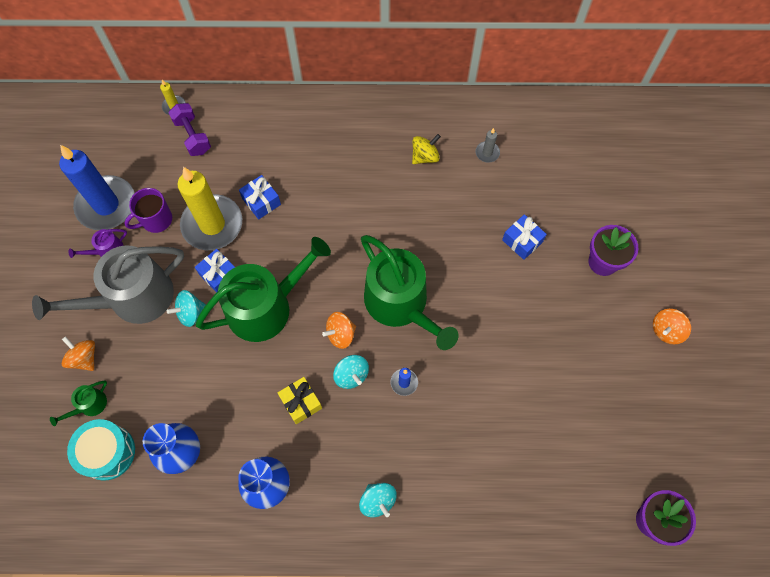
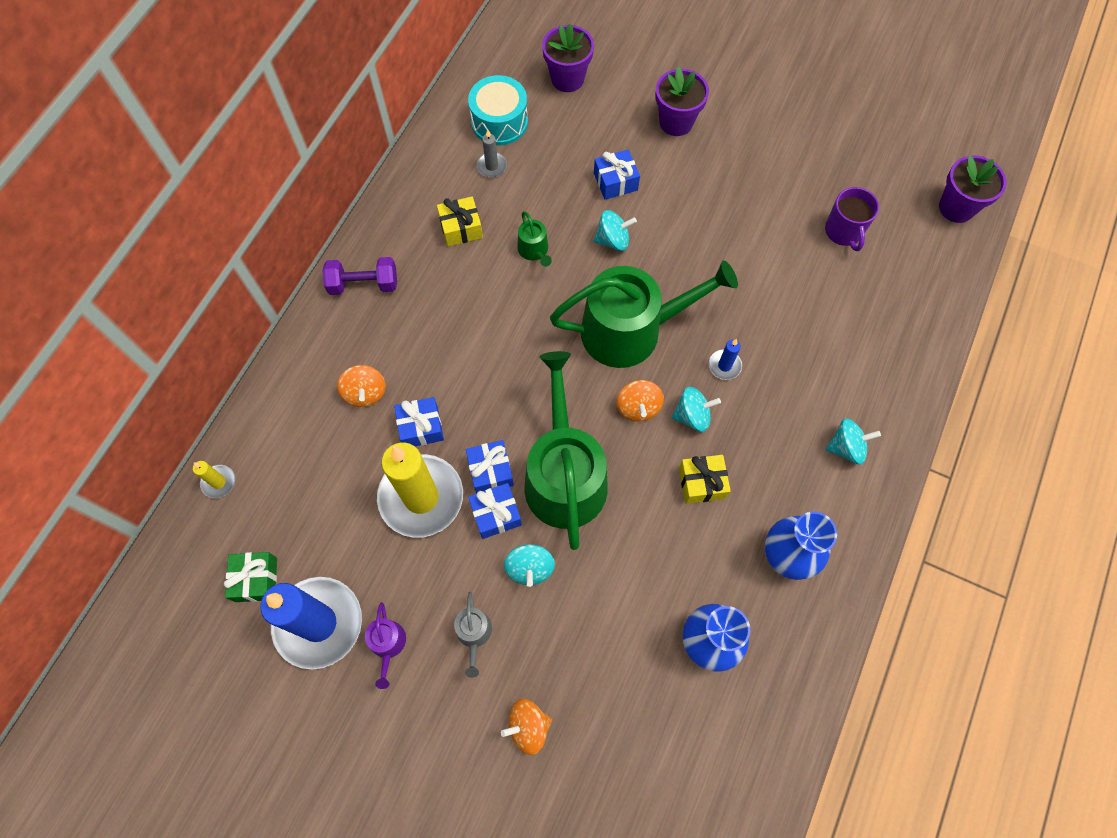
camera: 65 degrees left, 0 degrees up
grey watering can [32,245,184,324] -> grey watering can [454,592,492,678], size x0.41
green watering can [50,381,107,426] -> green watering can moved to [518,211,552,267]
turquoise drum [67,419,135,481] -> turquoise drum moved to [468,75,528,145]
purple mug [124,188,172,233] -> purple mug moved to [825,187,879,251]
purple dumbbell [168,103,211,156] -> purple dumbbell moved to [322,257,397,295]
yellow spinning top [412,134,441,164] -> yellow gift [437,197,483,246]
orange spinning top [653,309,691,345] -> orange spinning top moved to [337,365,386,407]
none -> green gift [224,552,277,602]
none -> blue gift [466,440,514,494]
none -> purple flower pot [542,24,594,92]
none -> turquoise spinning top [594,210,637,251]

